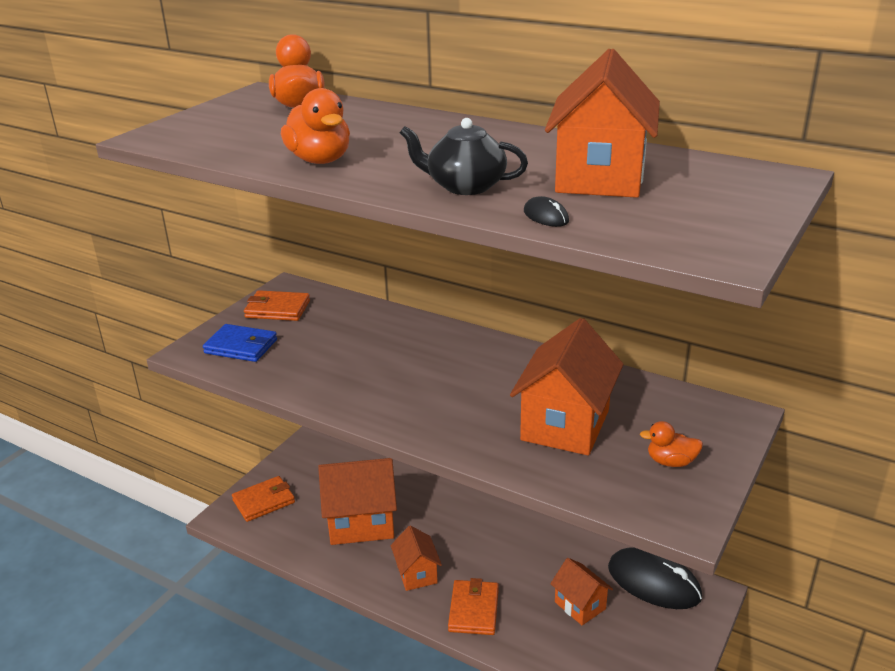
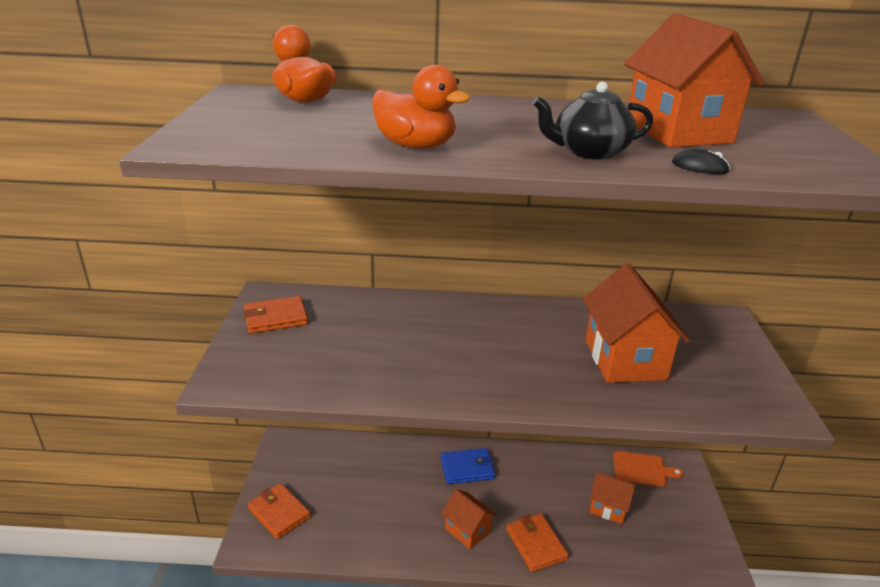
camera: 30 degrees left, 0 degrees up
blue wallet [203,324,277,362] -> blue wallet moved to [441,448,495,484]
orange wallet [232,476,295,522] -> orange wallet turned 75 degrees counterclockwise [248,483,311,539]
orange house [318,458,397,545] -> none
black mouse [608,547,702,609] -> orange cutting board [613,451,683,487]
orange duck [640,421,703,467] -> none

